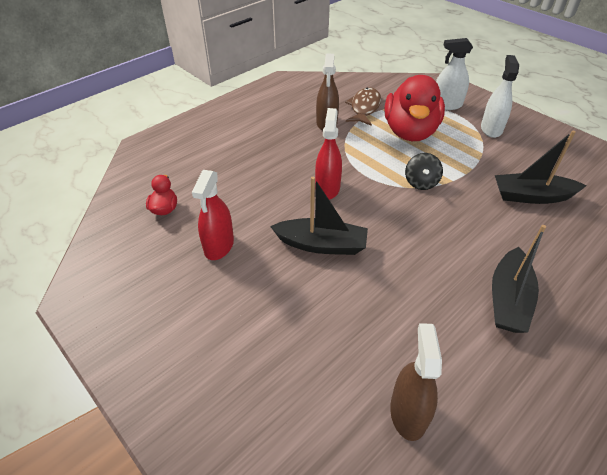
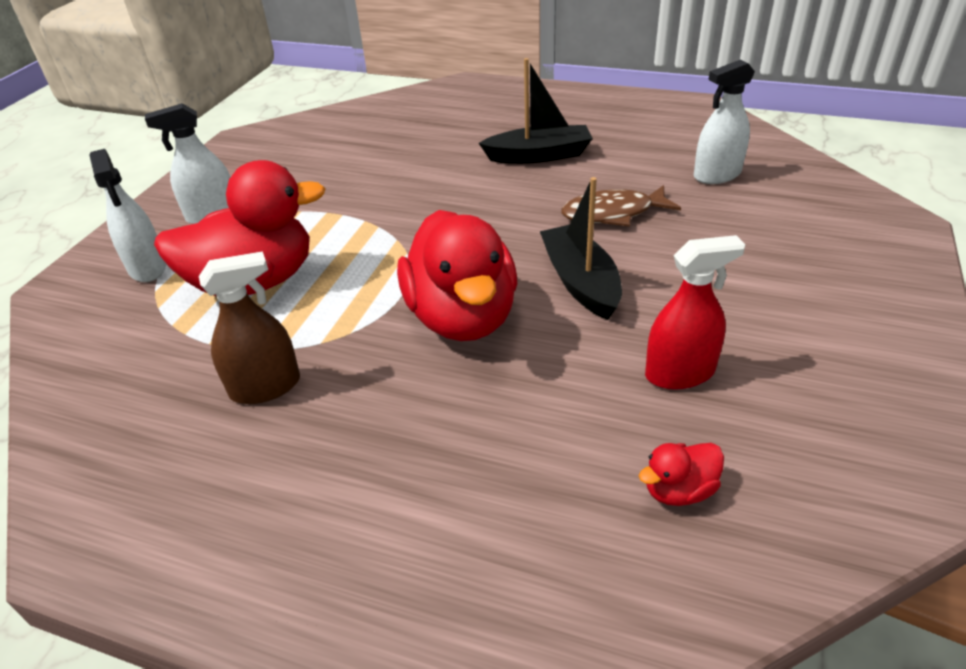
camera: 115 degrees left, 5 degrees down
red spray bottle [315,108,342,200] -> red duck [397,210,517,341]
brown fish [345,87,381,126] -> brown fish moved to [561,185,681,227]
brown spray bottle [390,323,442,441] -> white spray bottle [694,59,755,184]
black spinning top [405,153,443,190] -> none
black boat [495,131,587,204] -> none

